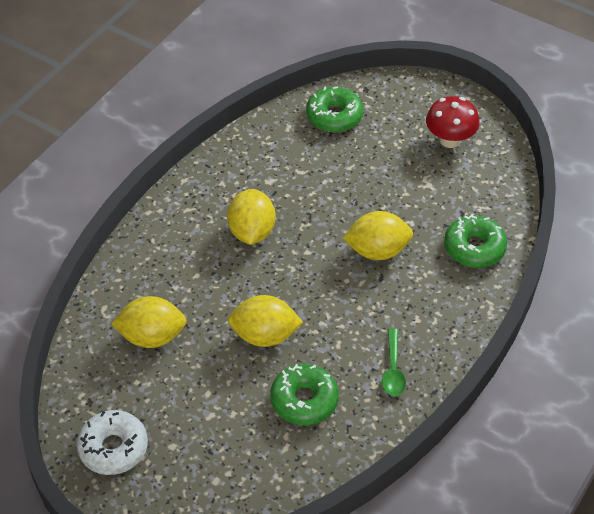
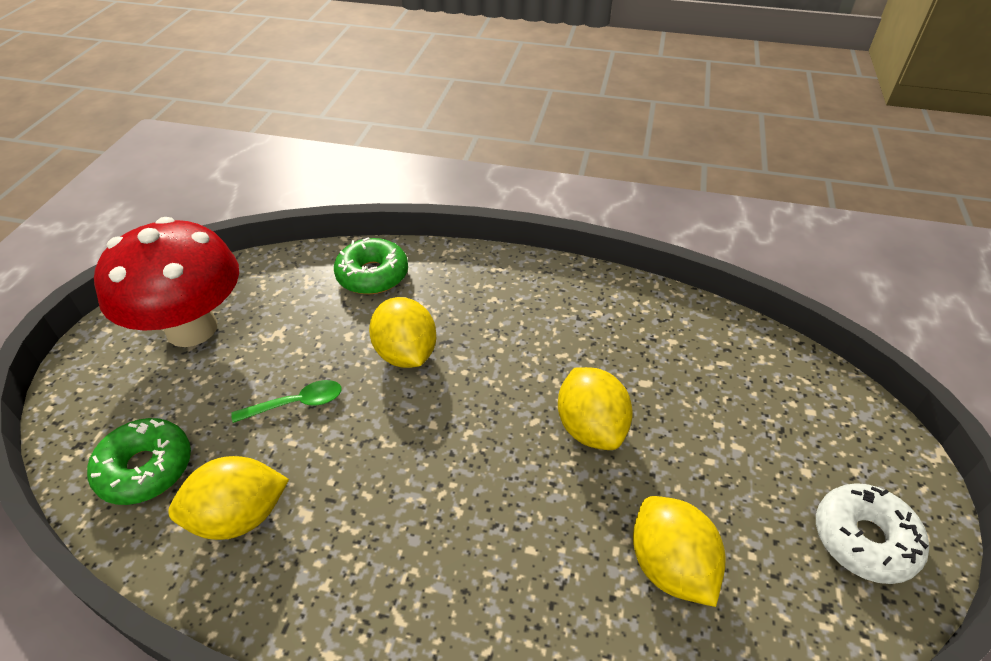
camera: 110 degrees left, 5 degrees down
yellow lemon [227,189,276,245] -> yellow lemon moved to [168,456,289,540]
green donut [270,364,339,425] -> none
green spoon [382,328,406,396] -> green spoon moved to [231,380,342,423]
red mushroom [426,96,480,148] -> red mushroom [94,217,239,347], size x1.75

